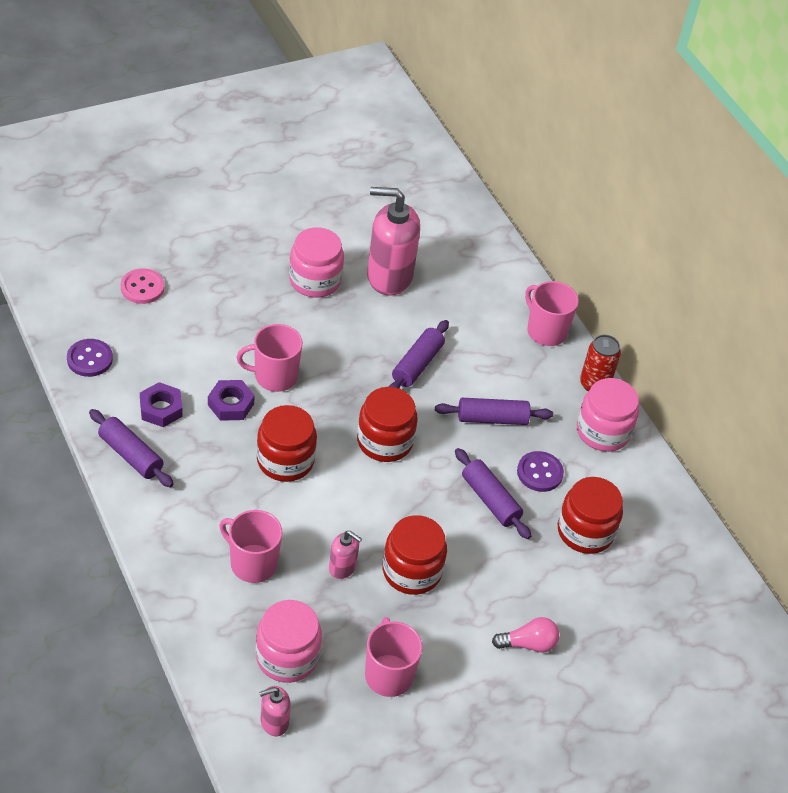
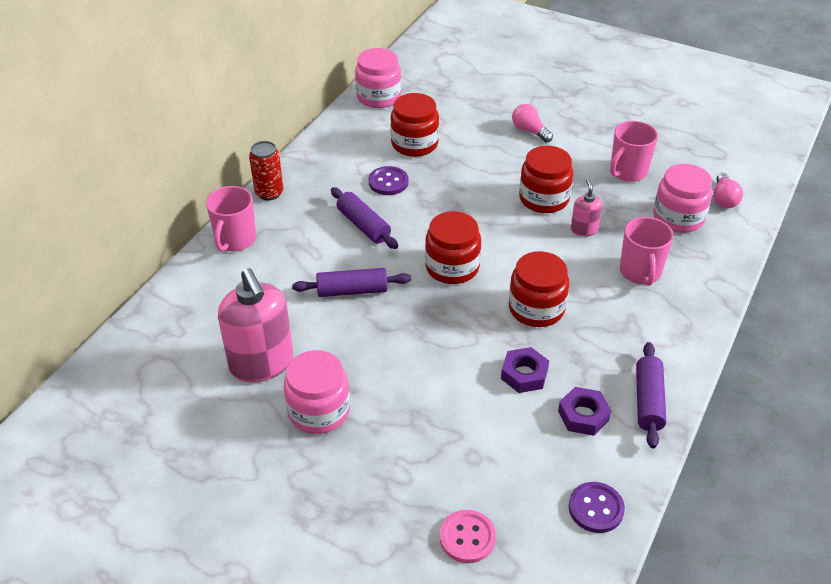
camera: 120 degrees left, 5 degrees down
pink mug [237,324,303,392] -> none
pink soap dispenser [259,686,291,736] -> pink light bulb [713,173,743,208]
purple rolling pin [455,448,531,539] -> none
pink jar [577,378,639,452] -> pink jar moved to [355,48,401,108]

